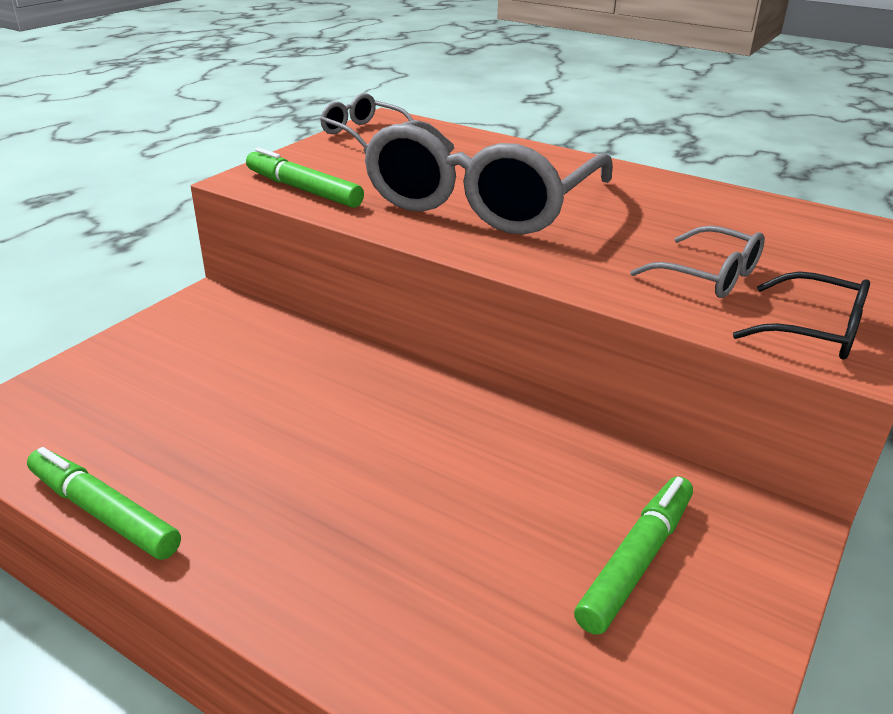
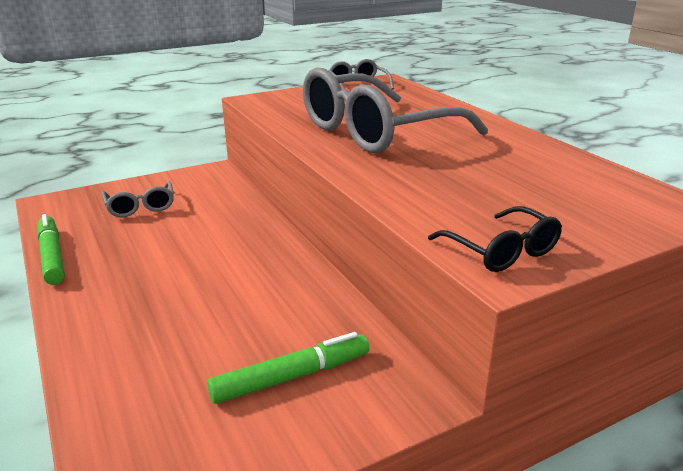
camera: 30 degrees right, 5 degrees down
green marker [246,148,364,208] -> none
grey glasses [630,225,765,298] -> grey glasses moved to [102,181,174,217]

